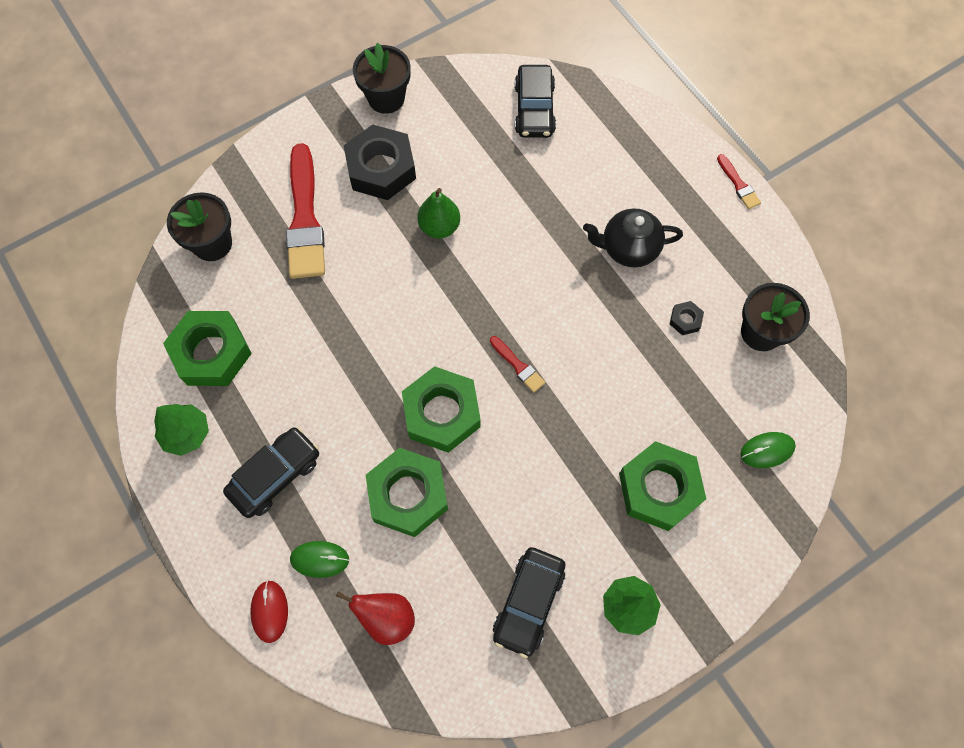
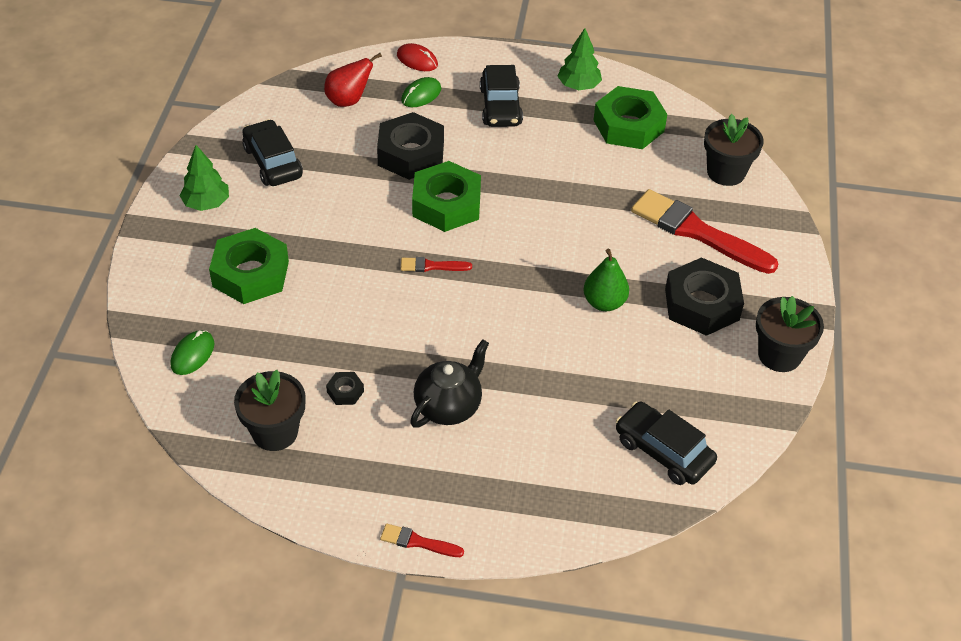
camera: 130 degrees right, 20 degrees down
green nut [366,448,448,537] -> black nut [377,112,444,180]

